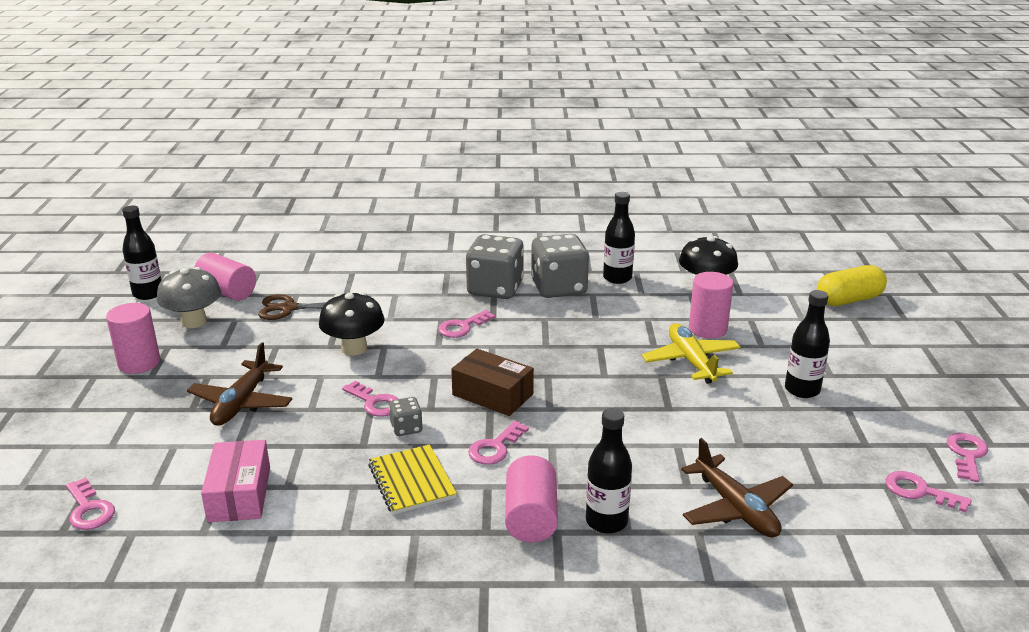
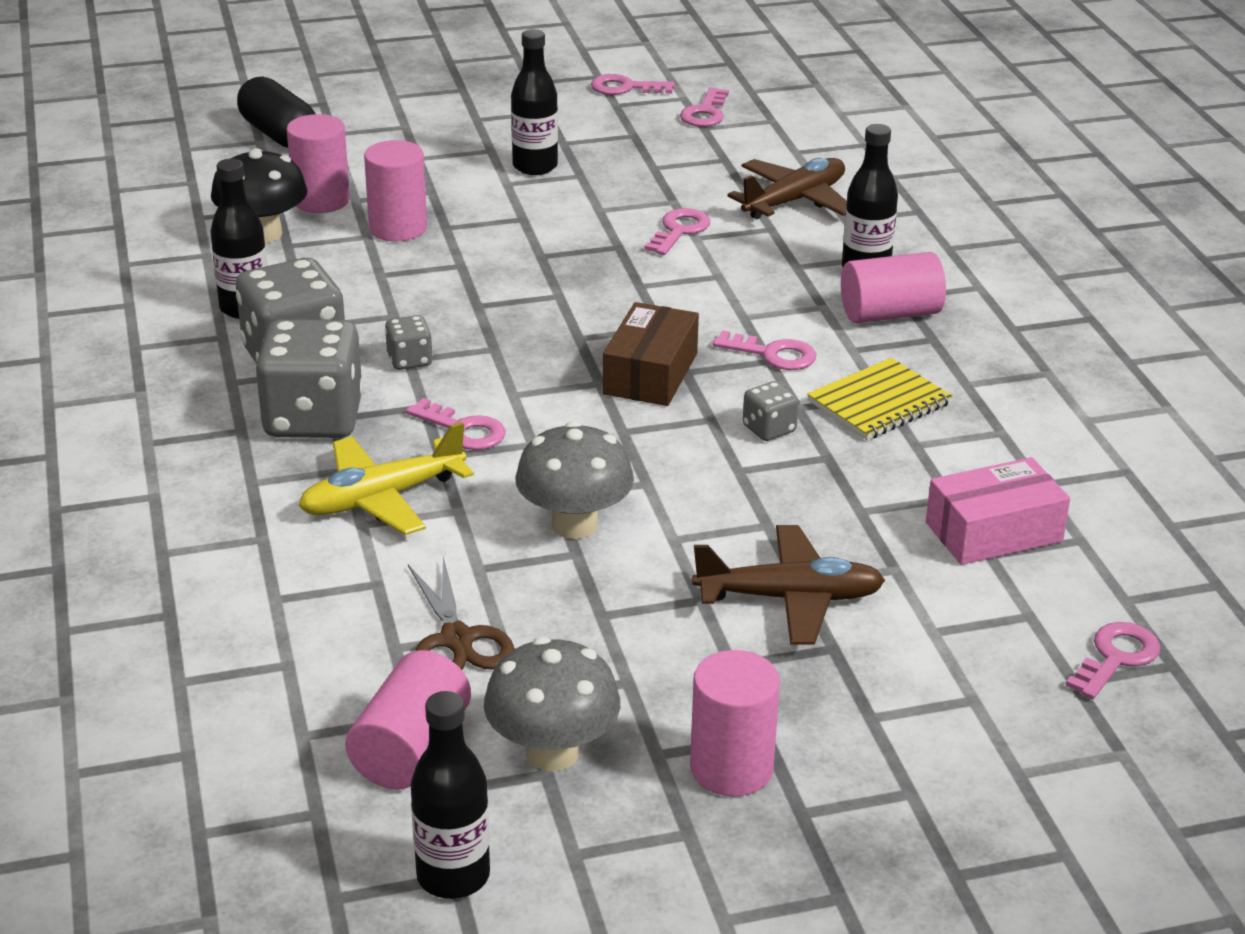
camera: 105 degrees left, 5 degrees up
black mushroom [319,292,385,356] -> grey mushroom [515,421,634,539]
pink key [342,381,398,417] -> pink key moved to [644,208,710,255]
yellow plane [642,323,741,384] -> yellow plane moved to [299,422,474,535]
yellow capsule [817,265,887,306] -> black capsule [237,76,316,148]
none -> pink cylinder [286,114,350,213]
none -> grey dice [385,315,433,370]

